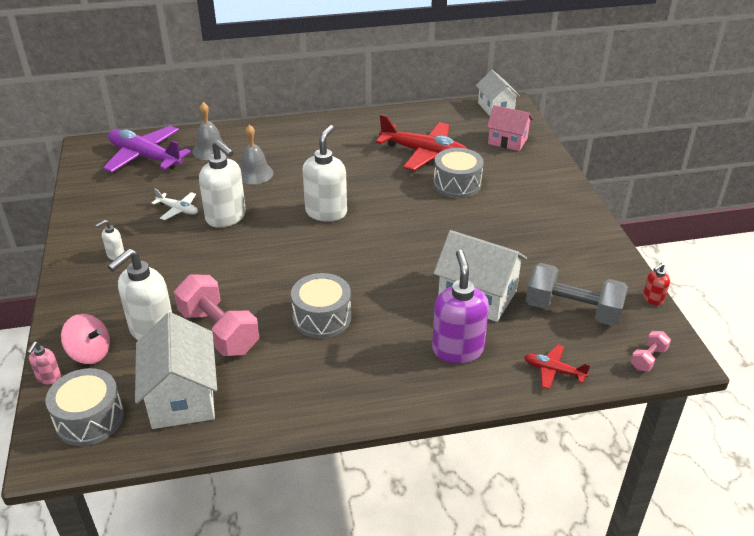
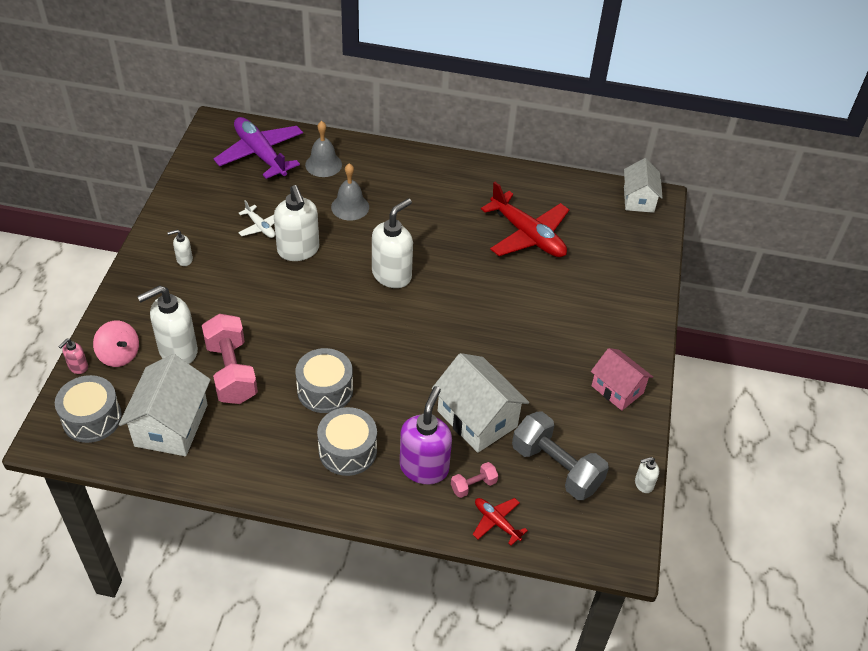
camera: 20 degrees right, 10 degrees up
grey drum [433,148,484,198] -> grey drum moved to [317,407,377,476]
pink house [487,105,533,151] -> pink house moved to [591,348,653,411]
pink dumbbell [631,331,671,371] -> pink dumbbell moved to [451,462,498,498]
red soap dispenser [643,263,670,305] -> white soap dispenser [635,457,659,493]

